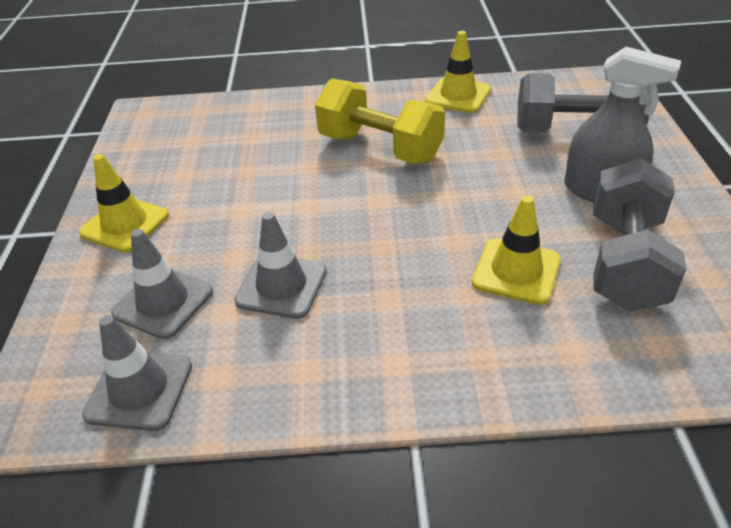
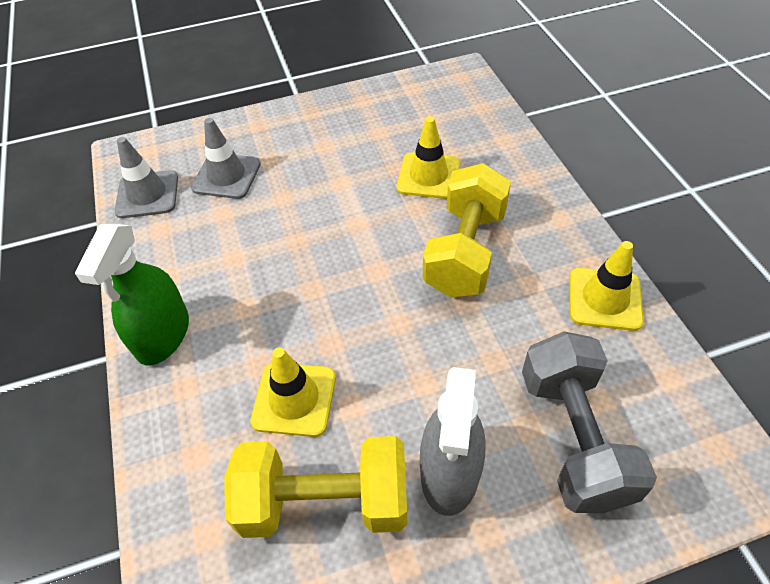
camera: 75 degrees right, 10 degrees up
yellow traffic cone [79,154,169,252] -> yellow traffic cone moved to [397,116,460,199]
grey traffic cone [234,212,327,319] -> none
grey dumbbell [593,158,686,312] -> yellow dumbbell [224,436,408,538]
none -> green spray bottle [75,224,189,365]

